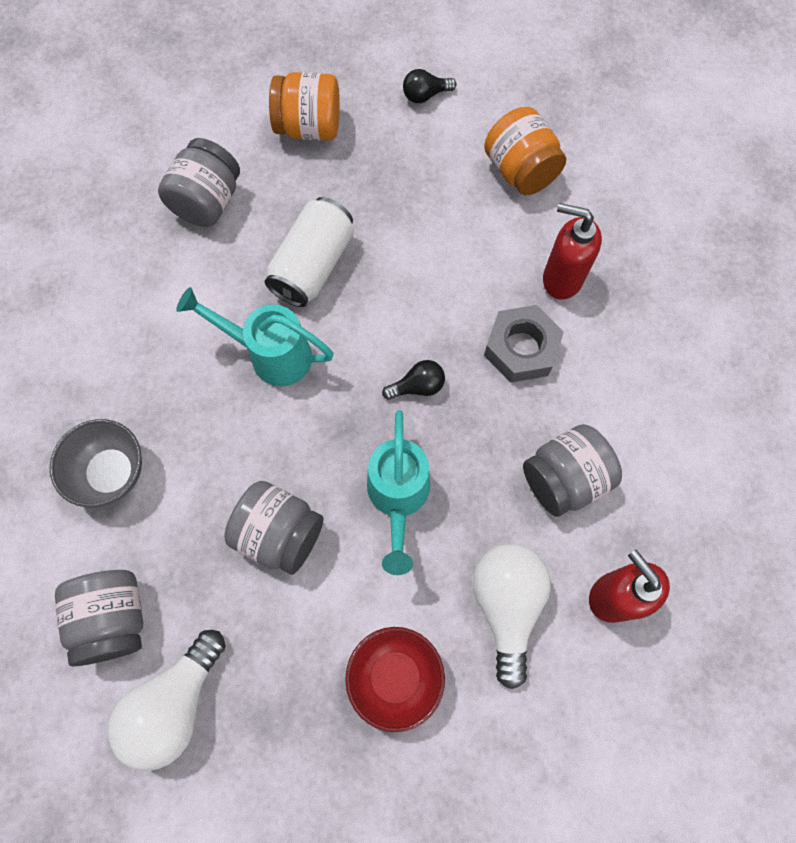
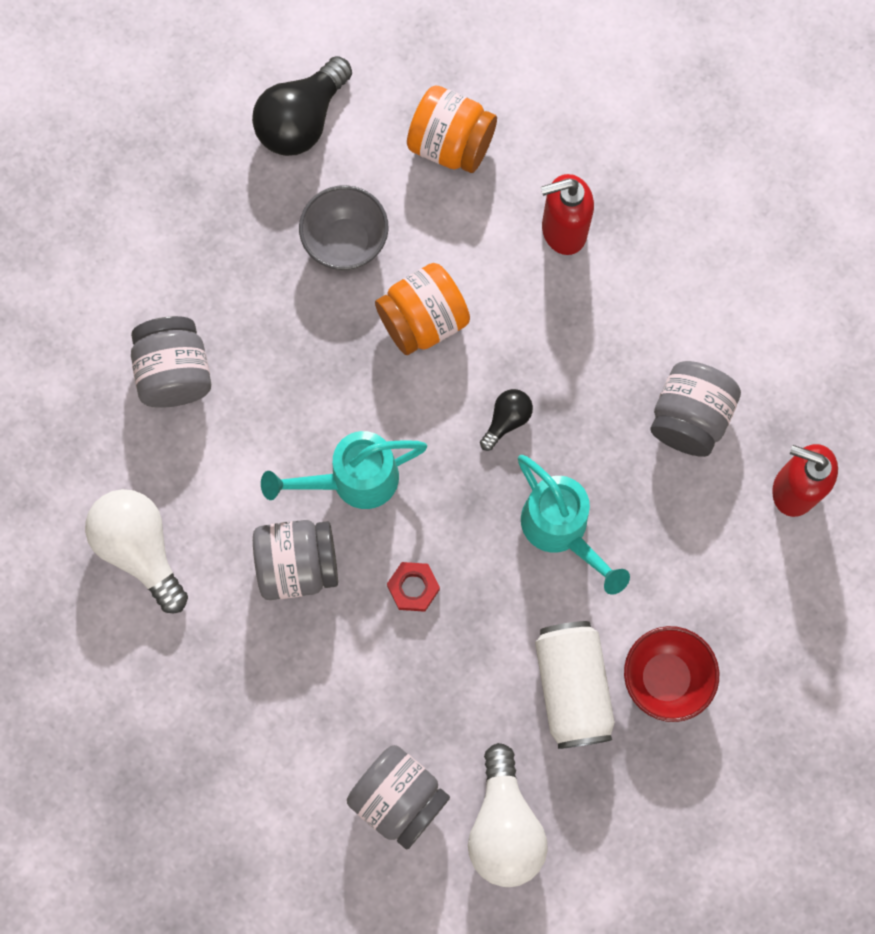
camera: 35 degrees left, 5 degrees up
grey bowl [50,419,142,507] -> grey bowl moved to [299,185,388,271]
grey jar [224,481,324,575] -> grey jar moved to [253,520,338,600]
white can [265,197,354,307] -> white can moved to [535,621,615,749]
orange jar [269,72,340,141] -> orange jar moved to [375,263,470,355]
black light bulb [403,69,457,103] -> black light bulb [252,56,352,156], size x1.92
white light bulb [472,544,551,689] -> white light bulb moved to [85,489,188,613]
grey nut [484,305,564,383] -> none
none -> red nut [387,562,440,612]

